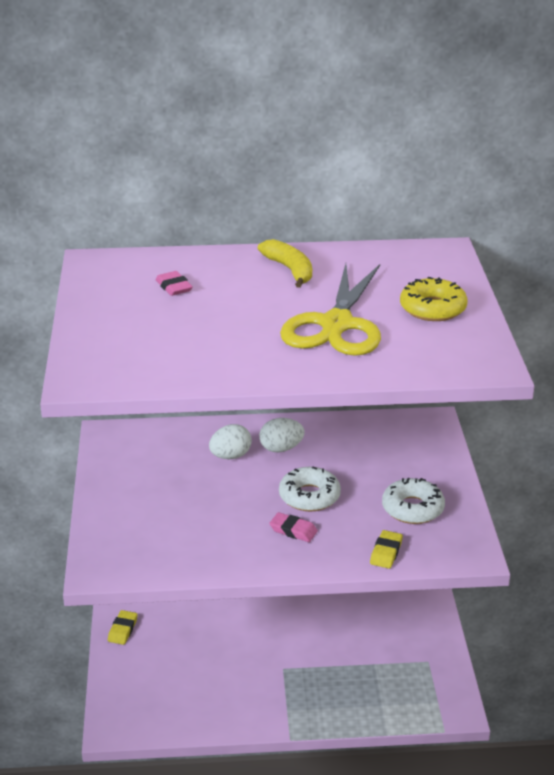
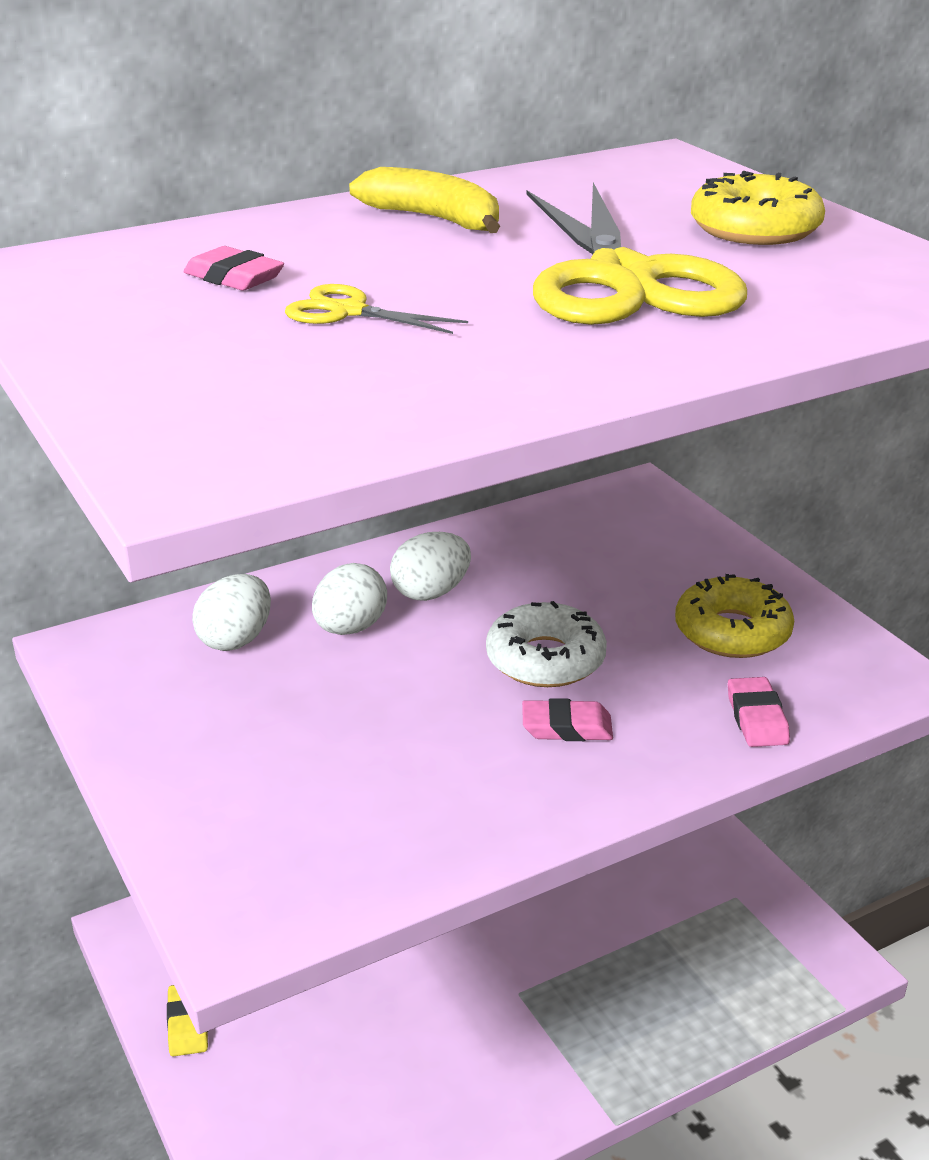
camera: 25 degrees left, 0 degrees up
yellow eraser [370,530,403,569] -> pink eraser [728,677,790,747]
white donut [382,478,445,524] -> yellow donut [675,574,794,658]
none -> white egg [192,574,271,651]
none -> yellow scissors [285,284,468,334]

